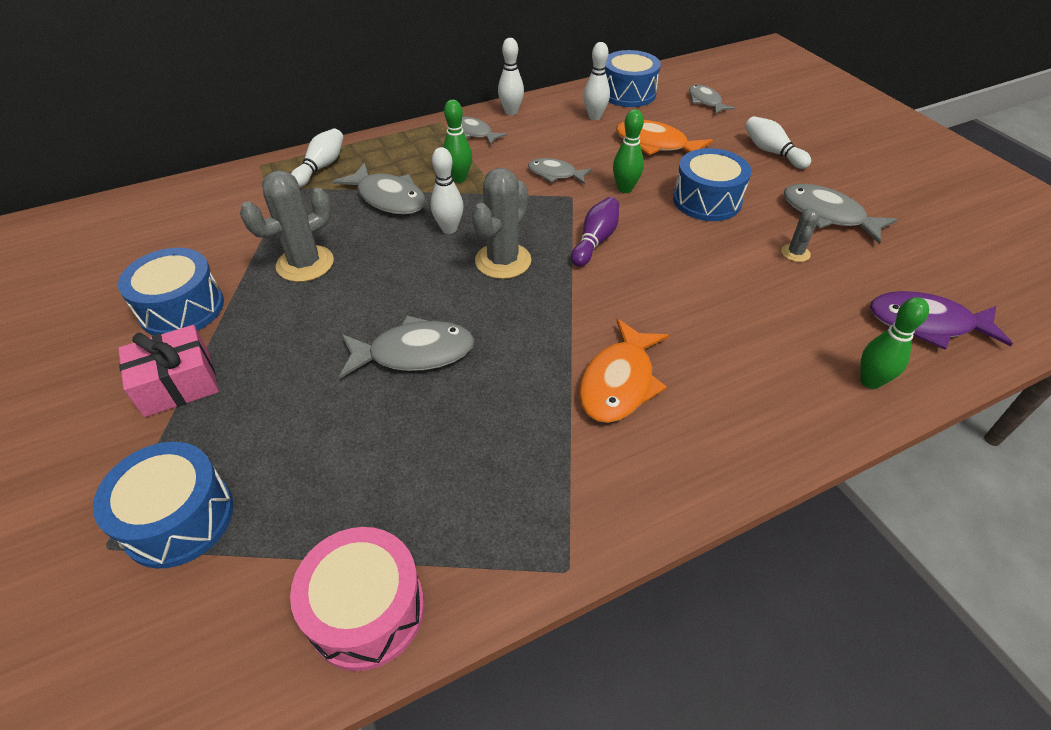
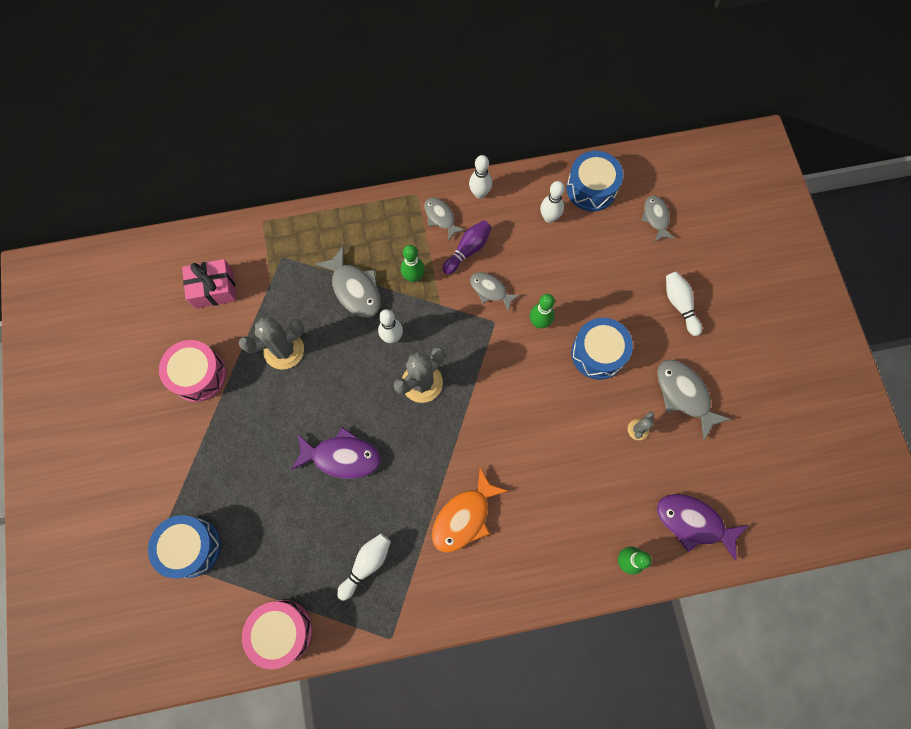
camera: 15 degrees right, 25 degrees up
blue drum [118,248,224,336] -> pink drum [159,340,226,402]
pink gift [118,325,219,417] -> pink gift moved to [182,259,236,309]
white bowling pin [291,128,344,187] -> white bowling pin moved to [337,534,391,601]
grey fish [340,316,474,378] -> purple fish [291,427,381,479]
purple bowling pin [571,197,619,267] -> purple bowling pin moved to [443,220,492,274]
orange fish [616,120,713,155] -> none

